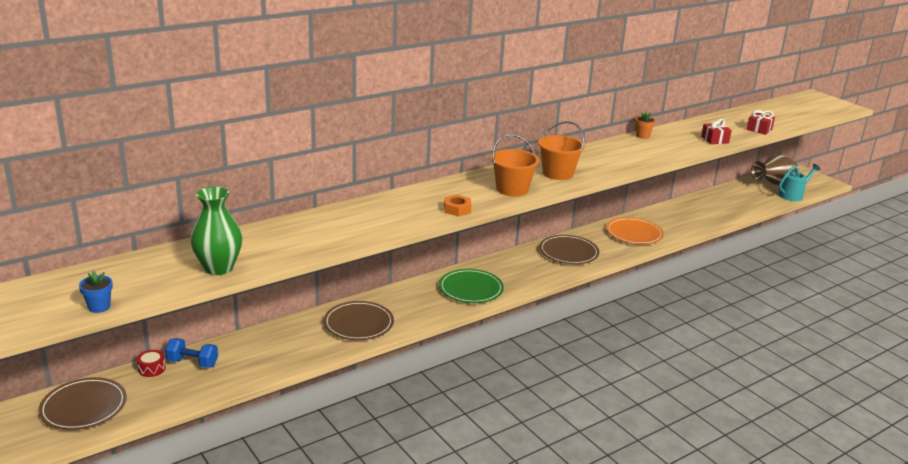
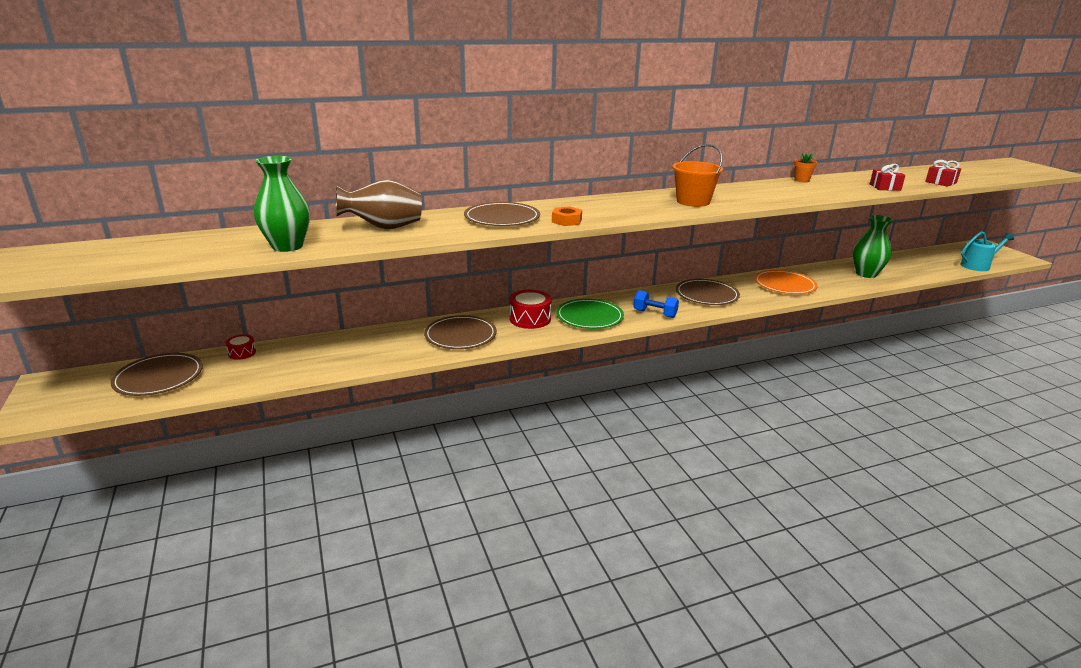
camera: 15 degrees right, 0 degrees up
blue flower pot [79,270,113,313] -> none
blue dumbbell [165,338,218,368] -> blue dumbbell moved to [633,290,679,318]
orange bucket [491,134,539,197] -> none
brown vase [751,155,799,185] -> brown vase moved to [336,180,422,229]
none -> brown plate [464,202,540,226]
none -> red drum [510,290,551,329]
none -> green vase [853,215,893,278]

